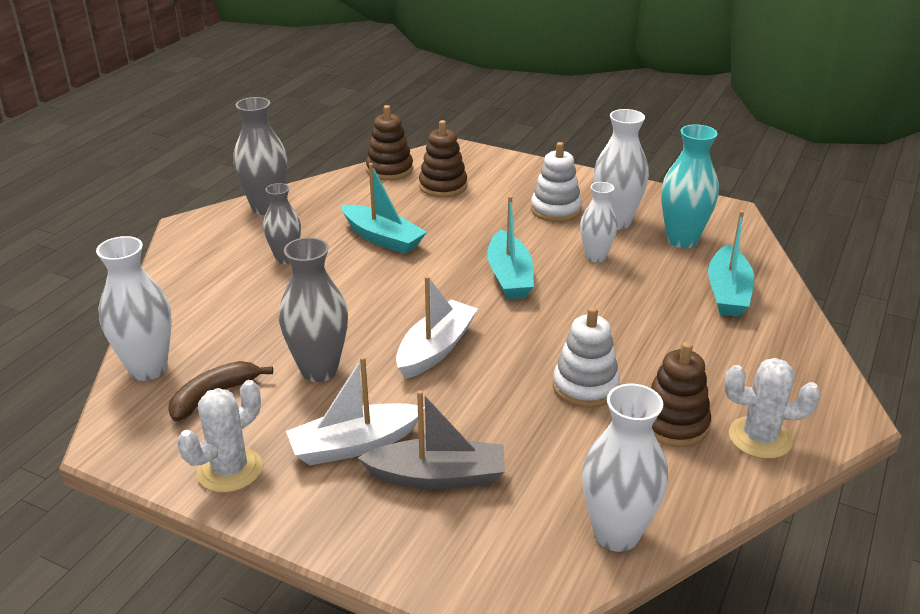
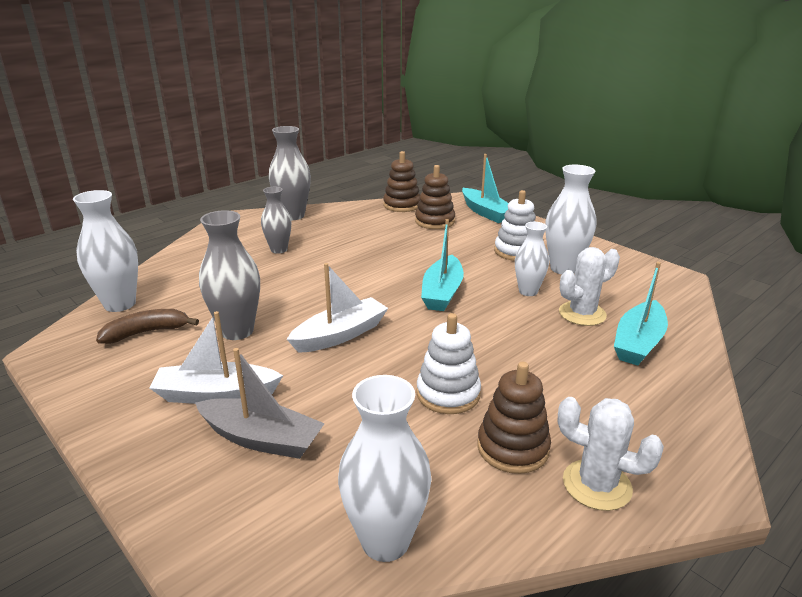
camera: 20 degrees right, 5 degrees down
white cactus [178,380,262,493] -> white cactus moved to [559,247,620,326]
turquoise boat [341,163,427,254] -> turquoise boat moved to [462,154,509,223]
turquoise vase [661,124,719,248] -> none

